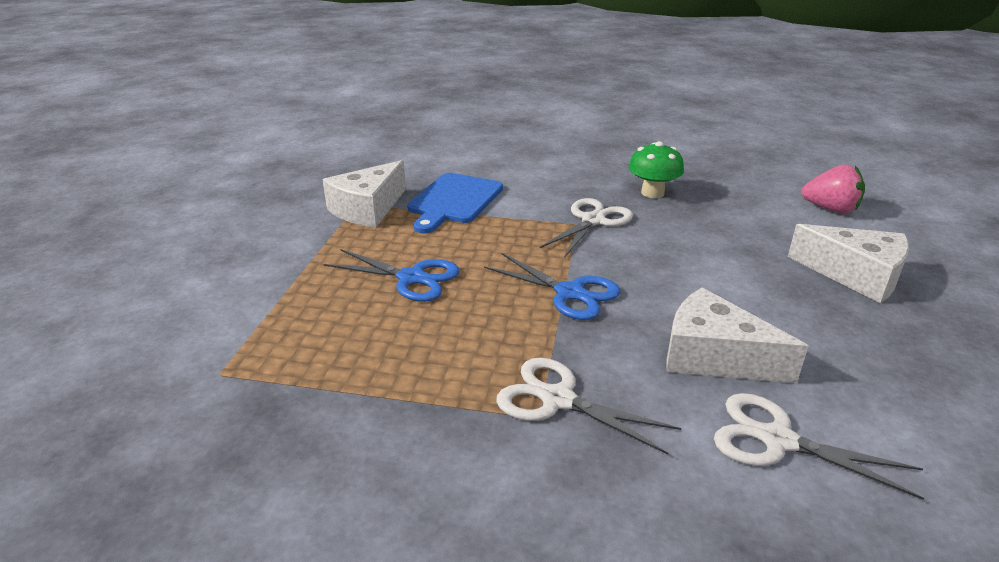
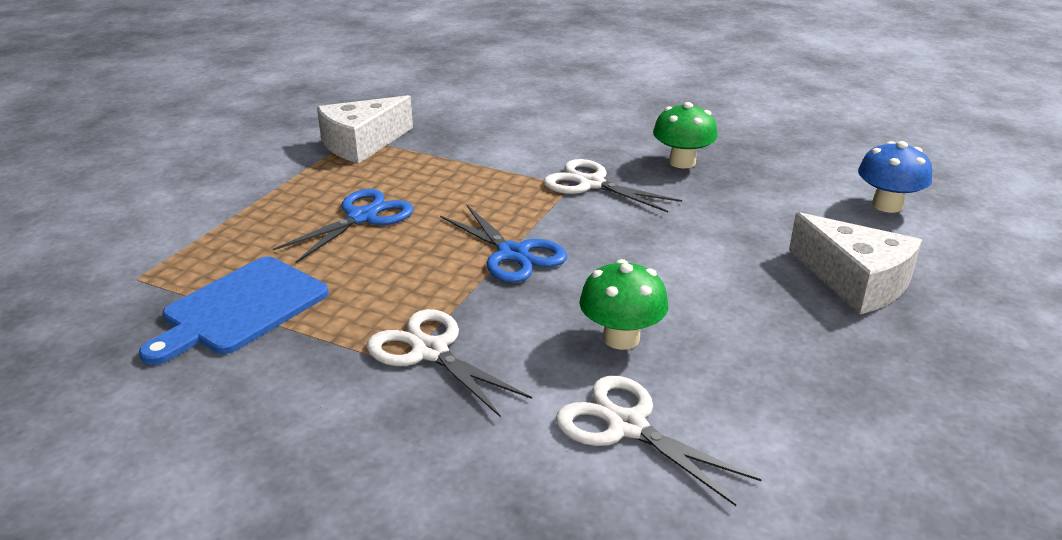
camera: 15 degrees right, 0 degrees up
blue scissors [324,249,460,302] -> blue scissors turned 90 degrees counterclockwise [273,189,413,263]
blue cutting board [407,173,503,233] -> blue cutting board moved to [139,256,329,365]
white scissors [540,198,633,258] -> white scissors turned 105 degrees counterclockwise [543,159,682,213]
white cheese [666,287,808,383] -> green mushroom [579,259,668,350]
pink strawberry [801,164,865,213] -> blue mushroom [858,141,932,213]

